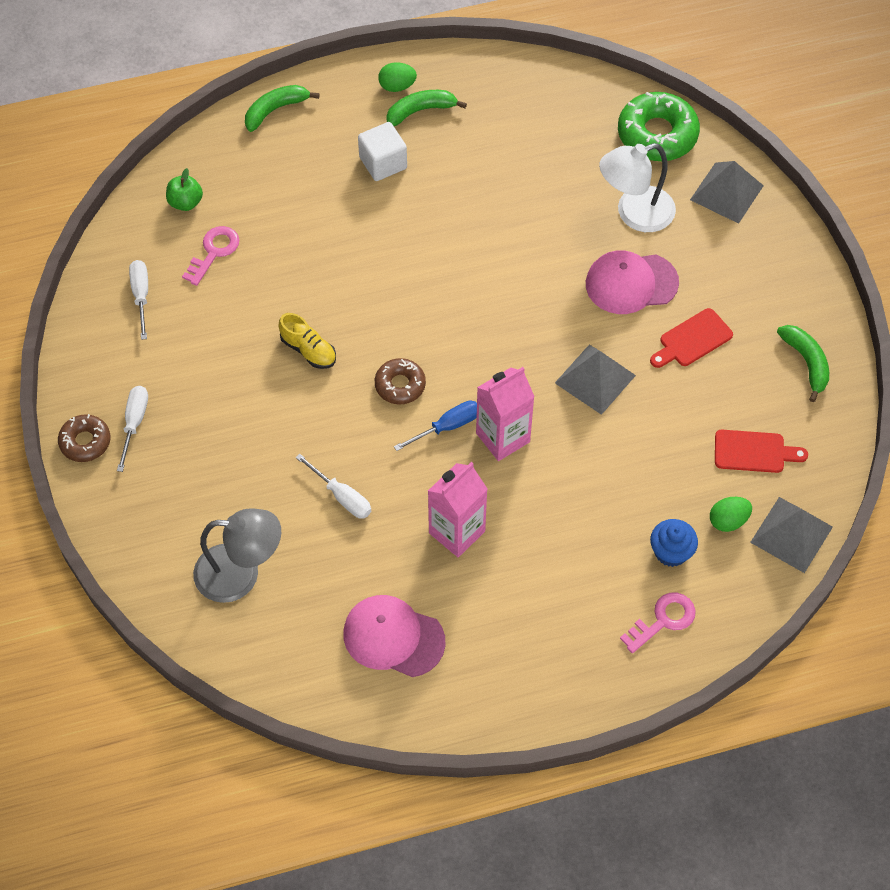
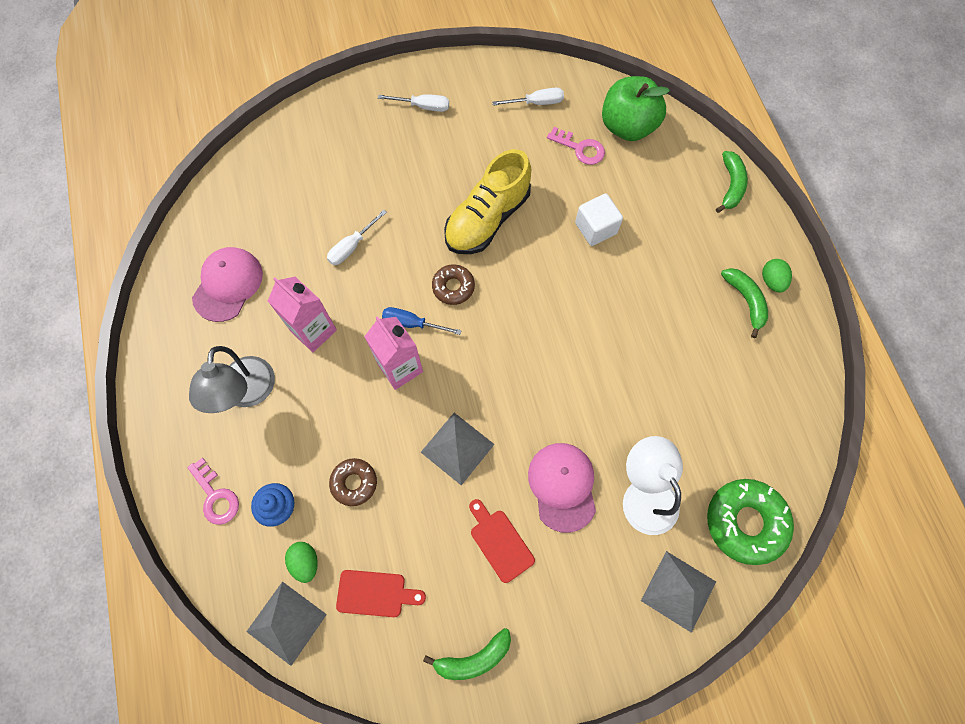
camera: 90 degrees right, 10 degrees up
brown donut [58,414,110,462] -> brown donut moved to [329,458,377,506]
green apple [166,168,203,211] -> green apple [602,76,670,141], size x2.05
grey lamp [193,508,281,603] -> grey lamp moved to [189,346,275,413]
green banana [245,85,320,132] -> green banana turned 45 degrees clockwise [716,151,748,213]
yellow shoe [279,313,336,369] -> yellow shoe [444,149,531,254], size x2.00
white cube [358,122,407,181] -> white cube moved to [575,194,623,246]
blue screwdriver [394,400,477,451] -> blue screwdriver turned 135 degrees clockwise [382,307,462,335]
red cutting board [715,430,808,473] -> red cutting board turned 90 degrees counterclockwise [336,570,426,617]

